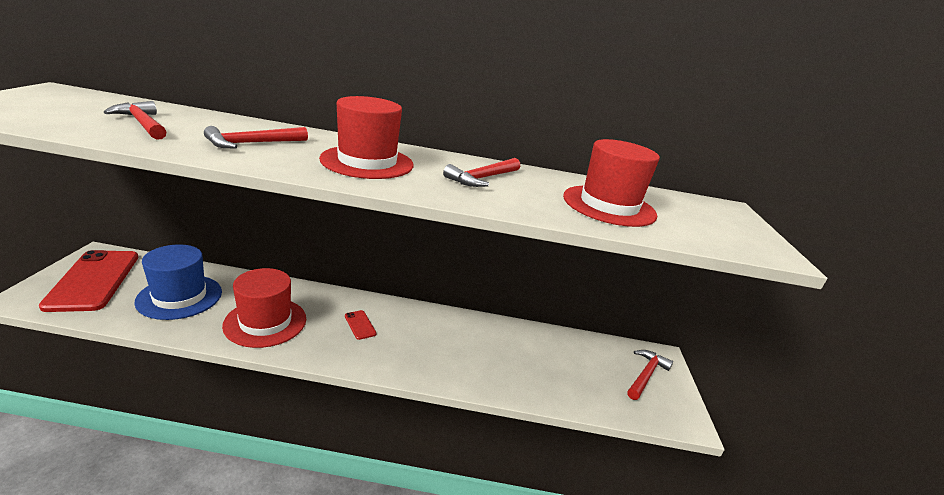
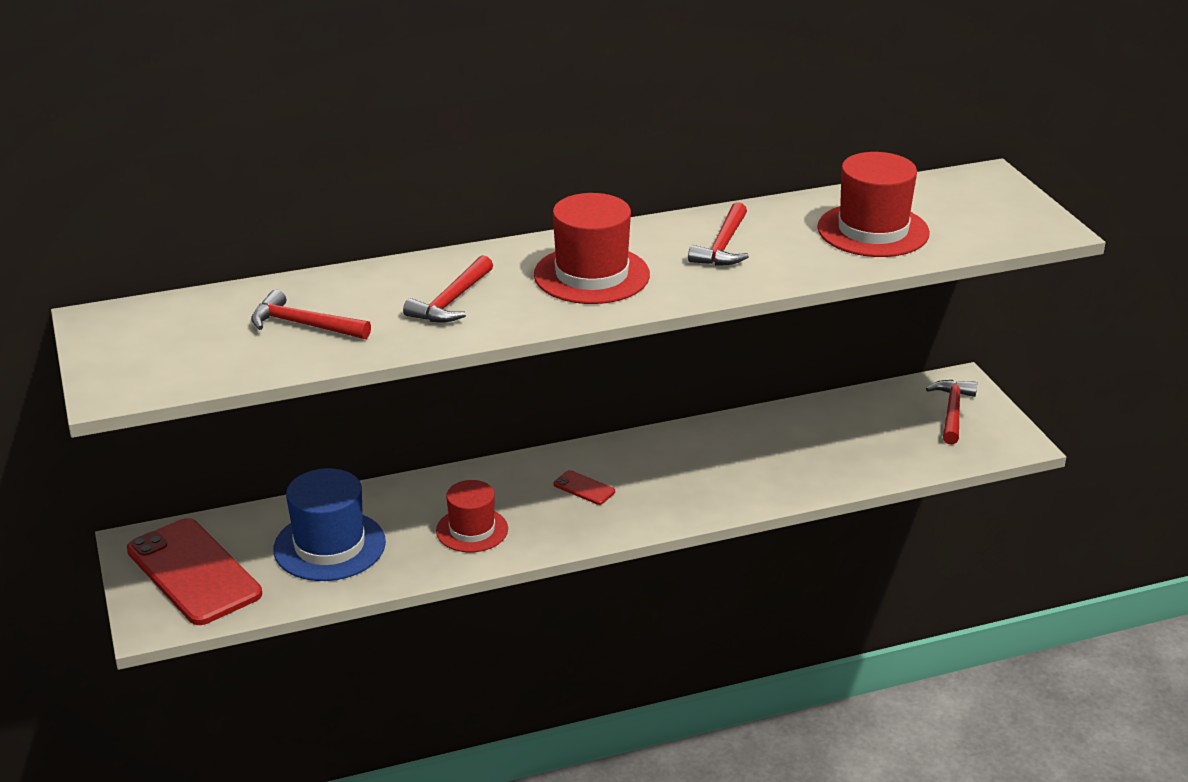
camera: 20 degrees left, 5 degrees up
red hat [222,268,306,348] -> red hat [436,480,508,552], size x0.66

